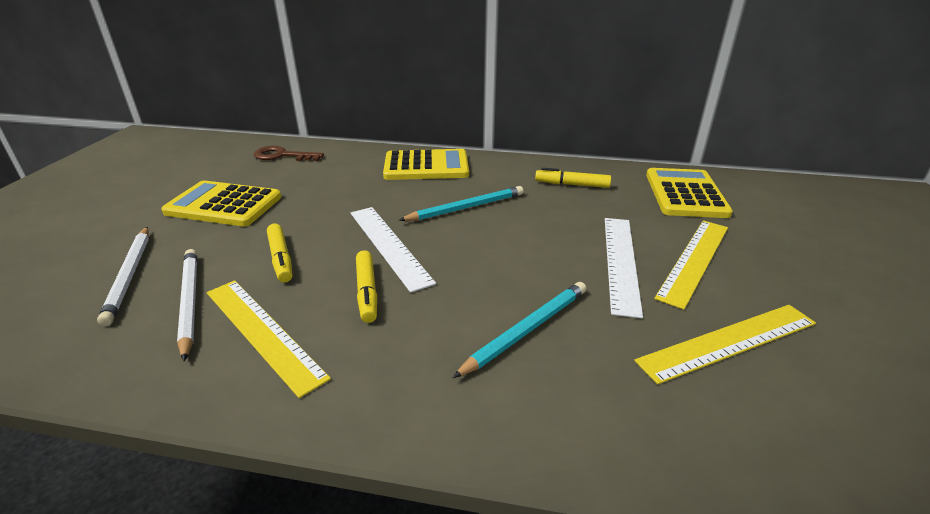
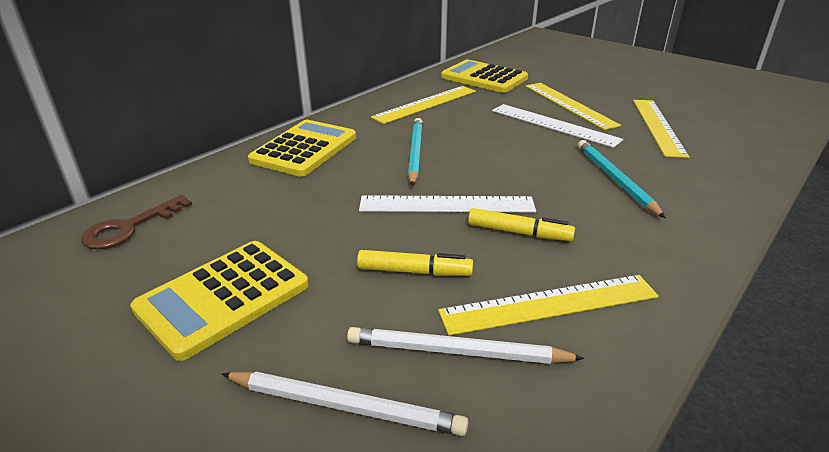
camera: 60 degrees left, 0 degrees up
yellow marker [535,168,611,188] -> yellow ruler [371,86,476,124]

